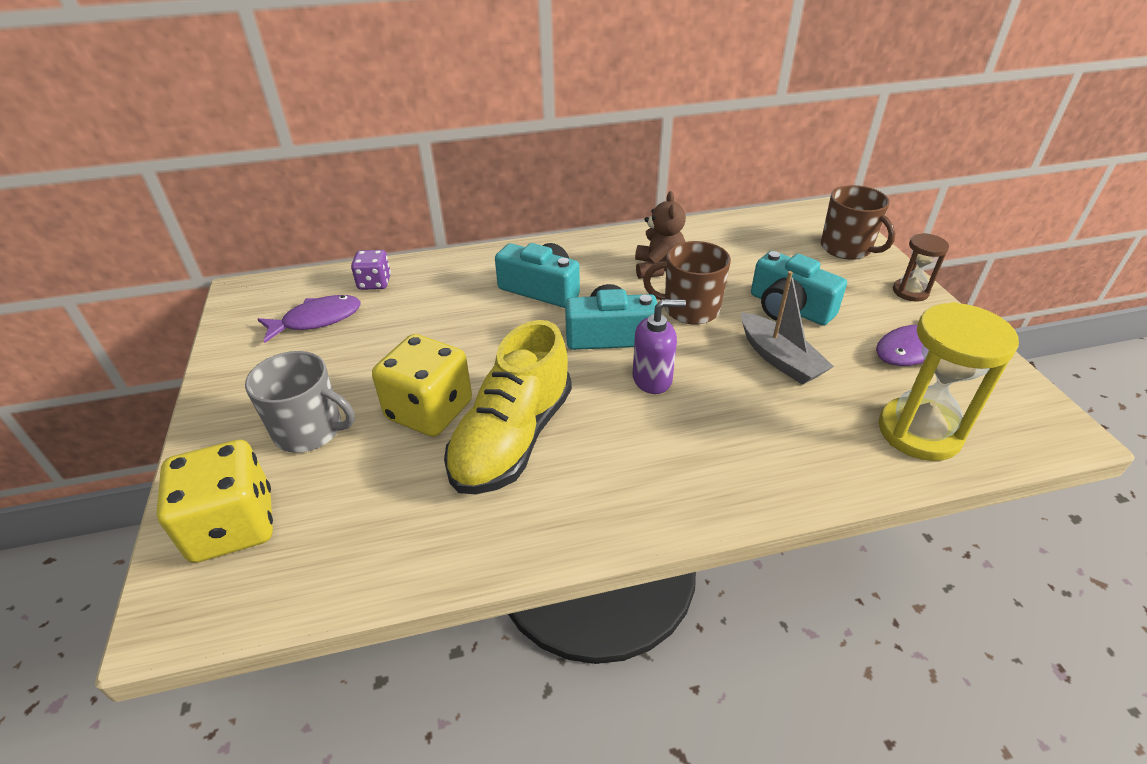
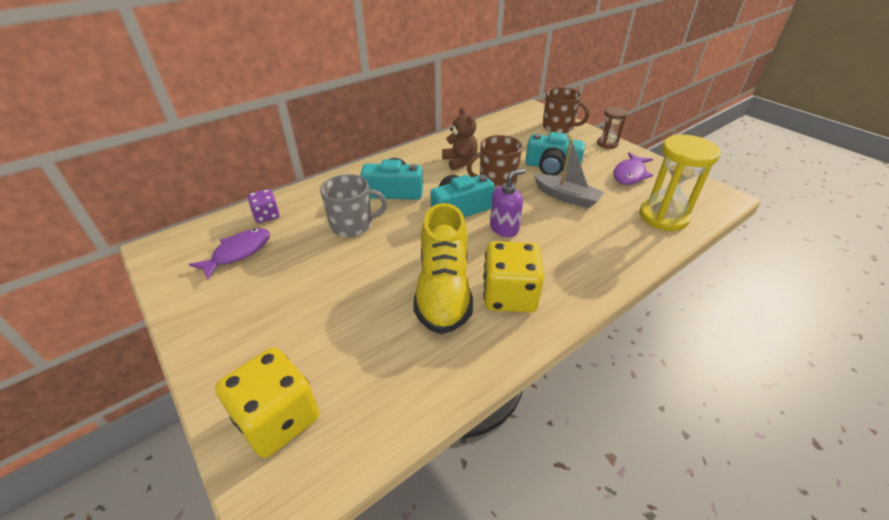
camera: 25 degrees left, 0 degrees up
grey mug [245,351,355,453] -> grey mug moved to [320,174,387,237]
yellow dice [372,334,472,437] -> yellow dice moved to [483,241,544,313]

